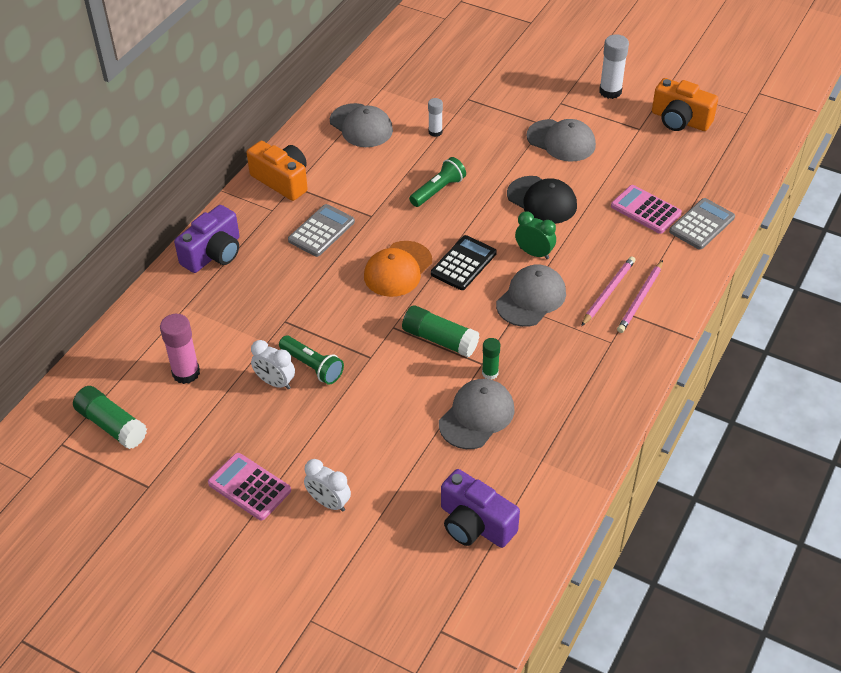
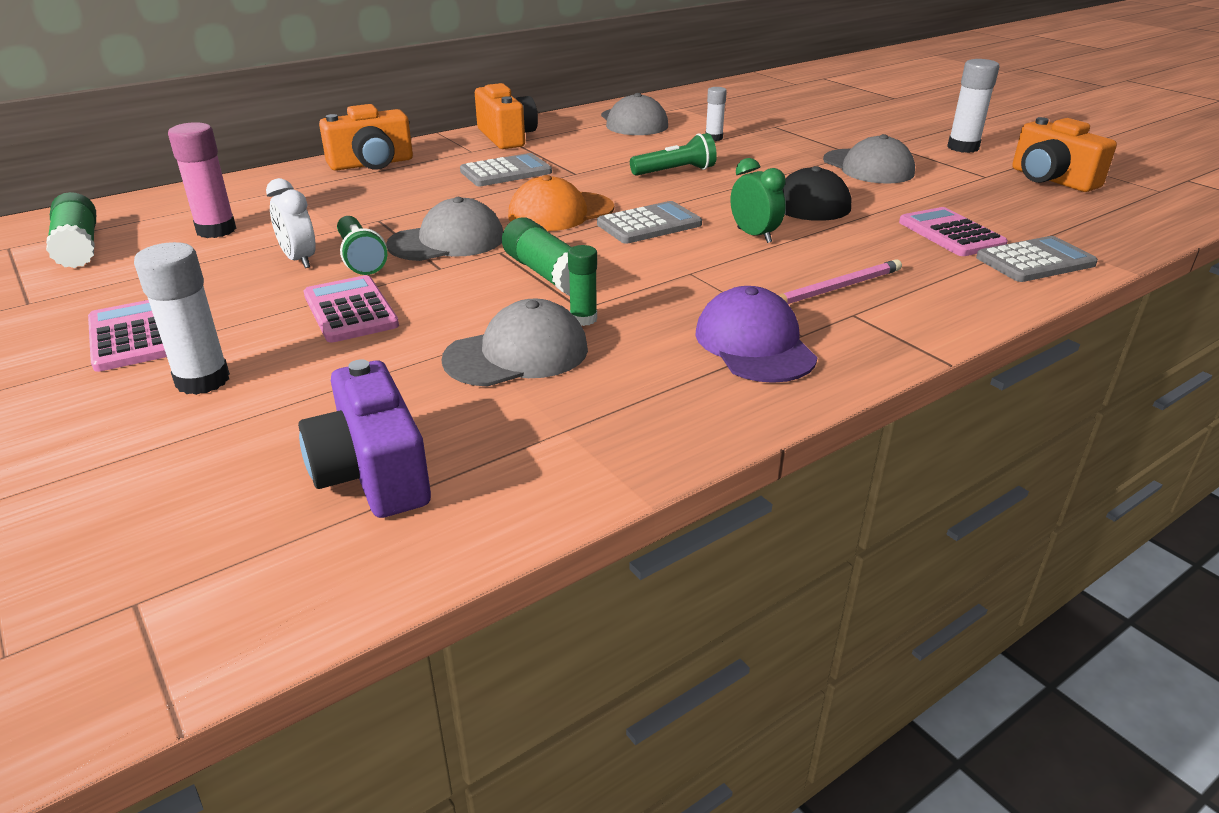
camera: 25 degrees right, 15 degrees down
purple camera [174,205,240,273] -> orange camera [319,104,413,171]
white clock [304,459,351,512] -> white glue stick [134,242,230,395]
black calculator [431,235,497,290] -> grey calculator [597,201,702,244]
grey cap [496,265,566,327] -> grey cap moved to [386,197,503,261]
pink pencil [617,260,663,333] -> none
none -> pink calculator [304,275,399,343]
none -> purple cap [696,286,818,383]

